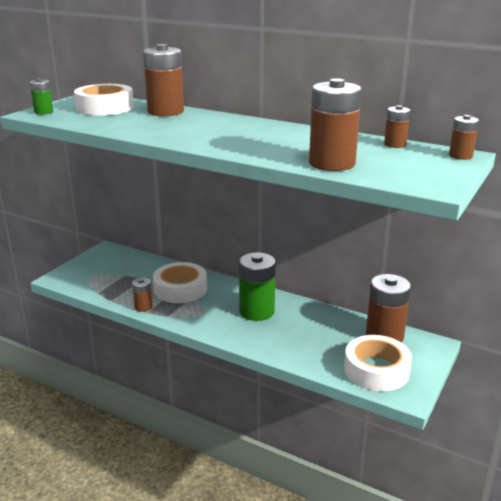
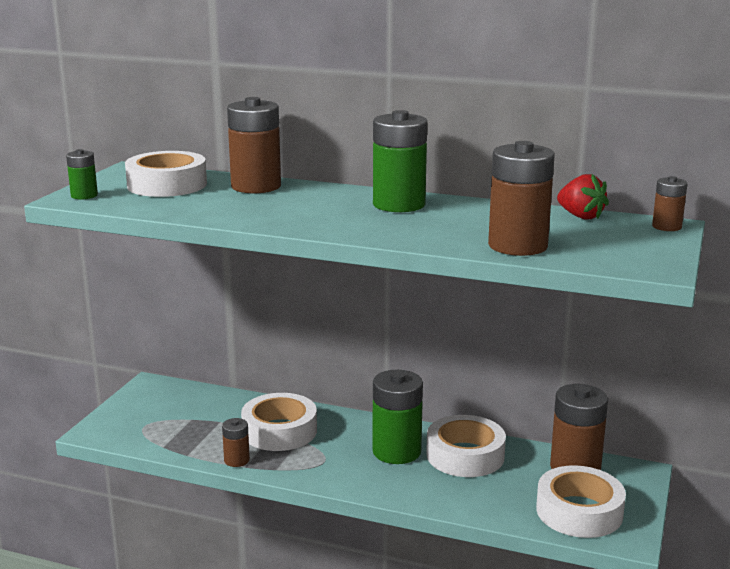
camera: 10 degrees left, 5 degrees down
brown battery [384,105,410,148] -> red strawberry [557,174,609,219]
none -> green battery [373,110,427,212]
none -> white tape [426,415,506,477]

